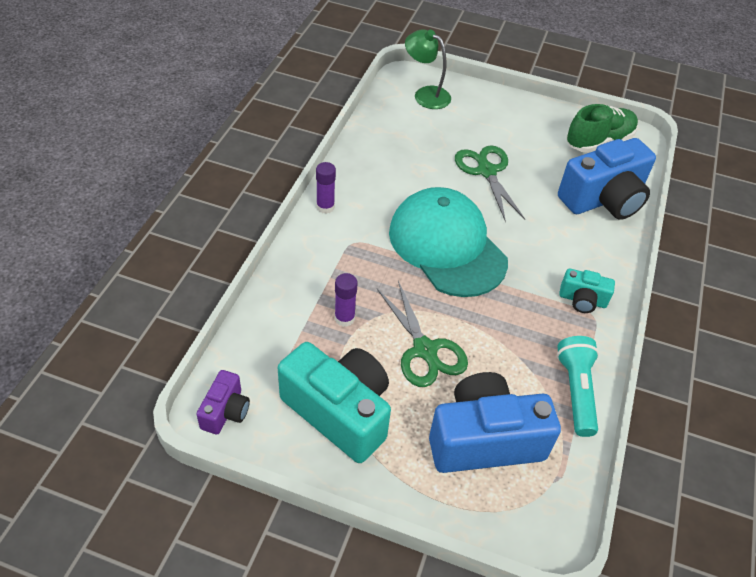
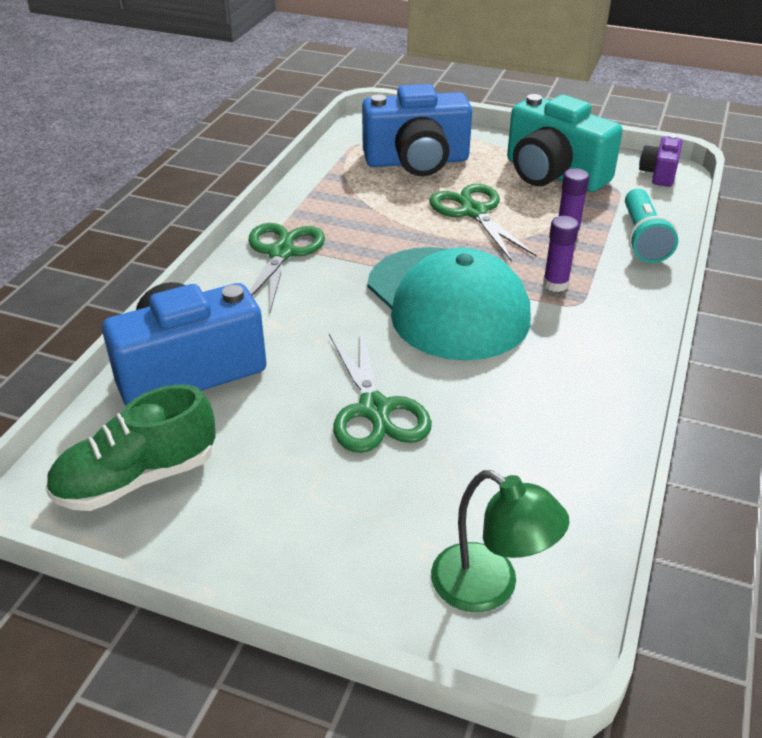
camera: 175 degrees left, 10 degrees down
purple glue stick [316,162,336,214] -> purple glue stick moved to [543,216,579,292]
turquoise flashlight [557,336,599,437] -> turquoise flashlight moved to [625,188,678,263]
turquoise camera [559,268,615,313] -> green scissors [248,223,325,312]

